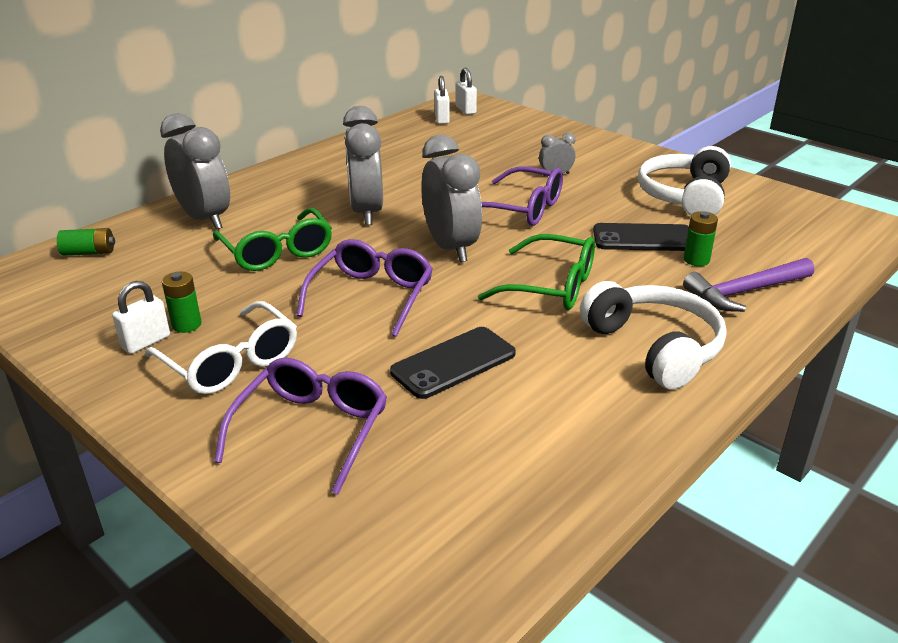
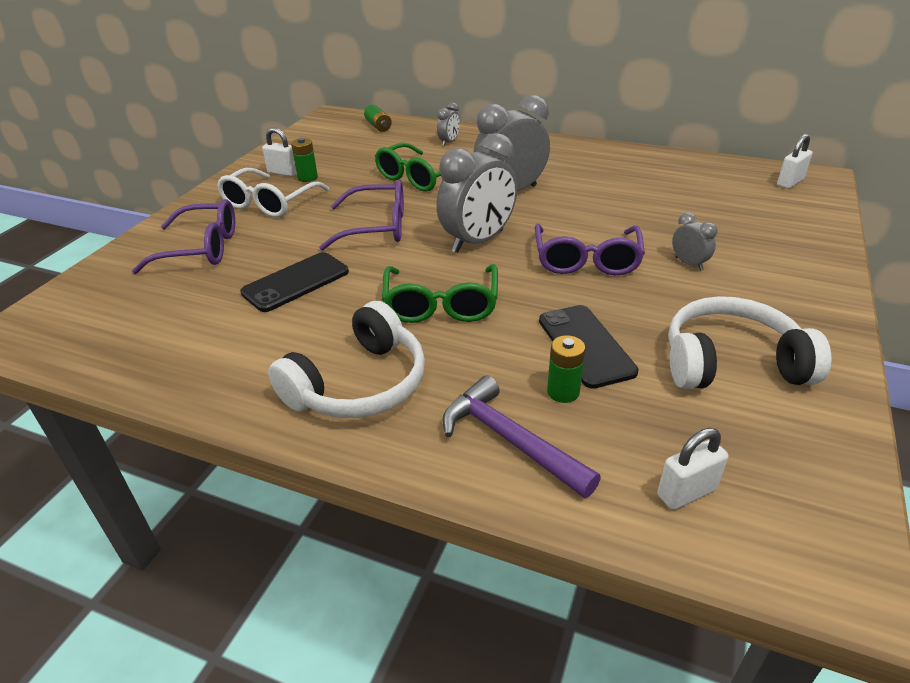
camera: 70 degrees right, 5 degrees up
grey clock [160,113,230,230] -> grey clock [437,102,460,146], size x0.47
black phone [390,327,516,399] -> black phone turned 75 degrees counterclockwise [240,252,349,312]
white padlock [434,76,450,124] -> white padlock moved to [657,428,728,510]

